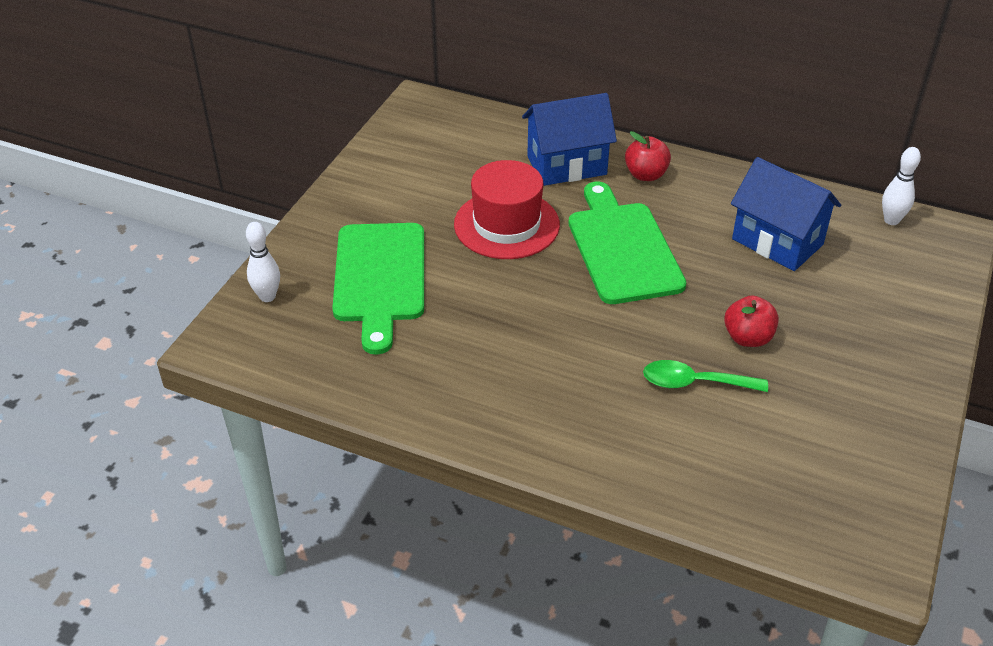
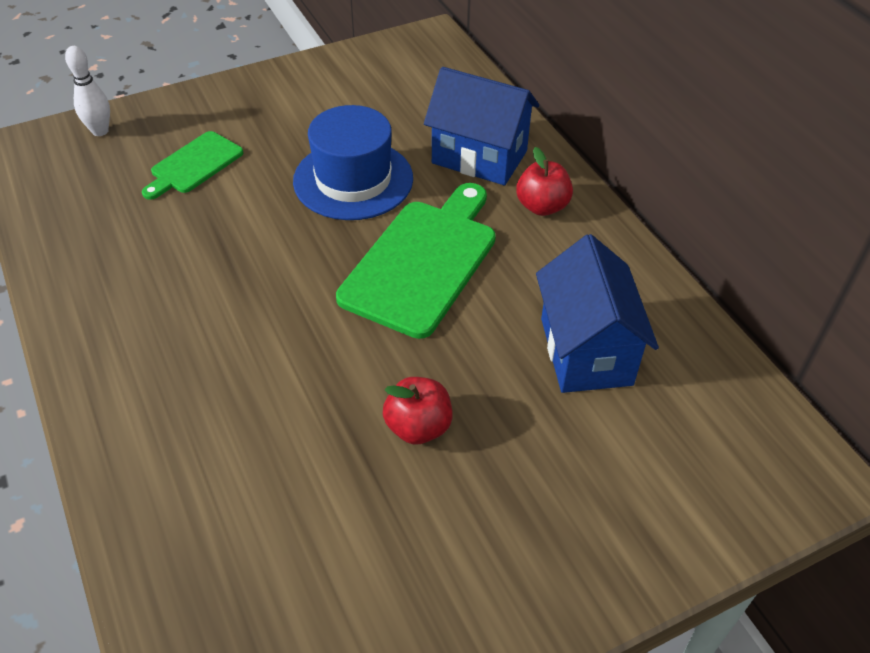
camera: 40 degrees right, 5 degrees up
green cutting board [332,223,424,355] -> green cutting board [142,131,243,200], size x0.56
red hat [454,160,560,259] -> blue hat [293,105,413,220]
green spoon [643,360,768,392] -> none
white bowling pin [882,147,921,225] -> none

